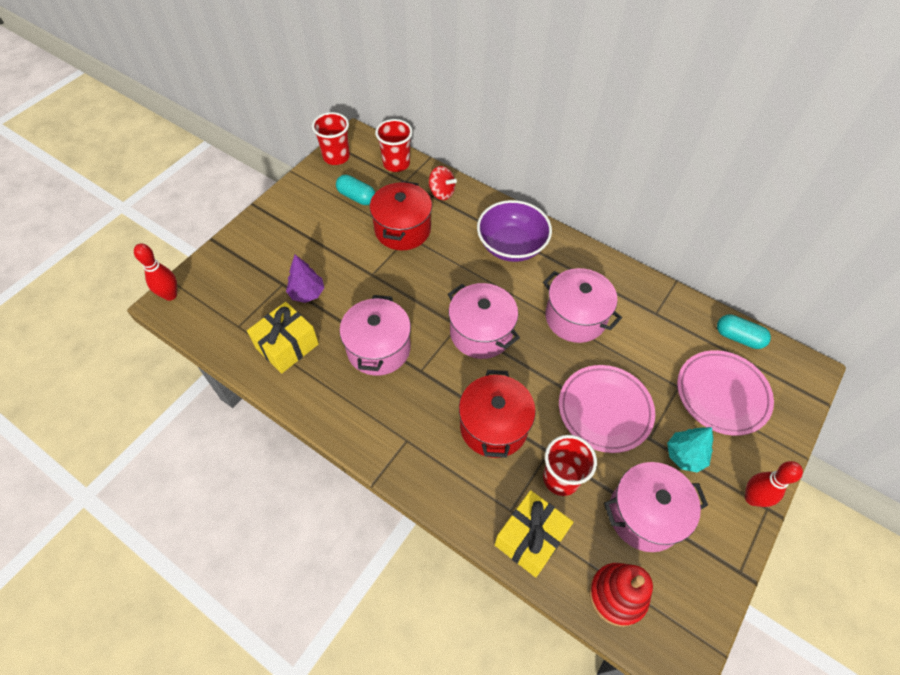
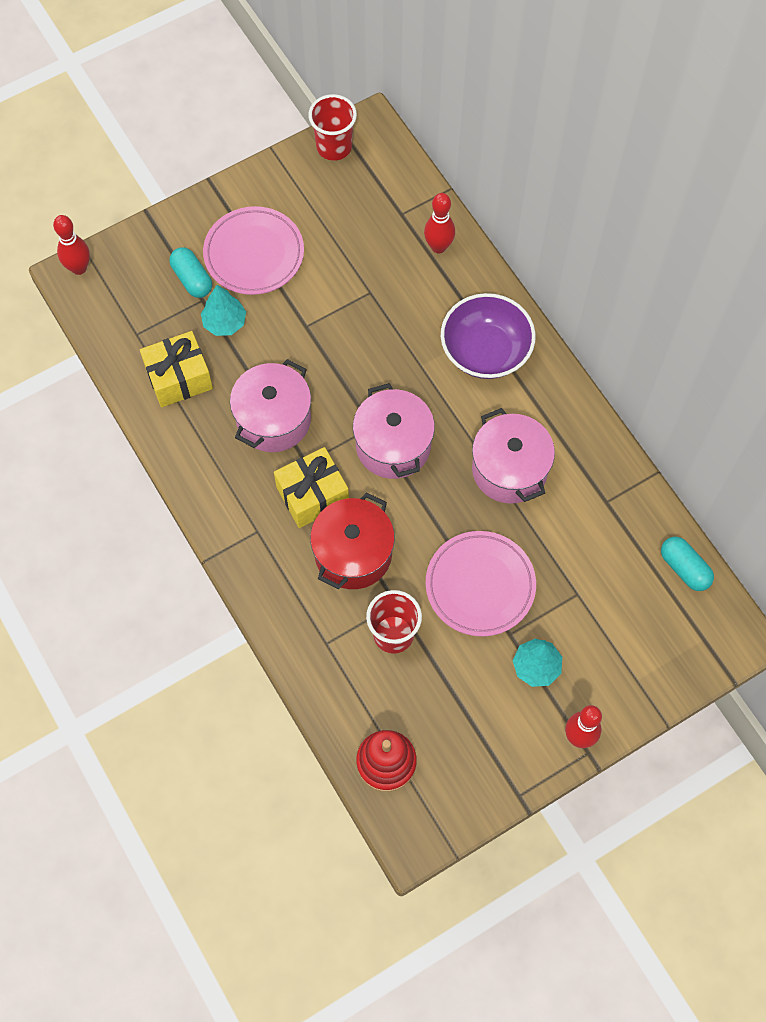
camera: 25 degrees right, 10 degrees up
purple tree [286,255,324,303] -> turquoise tree [201,285,246,336]
turquoise capsule [336,175,375,205] -> turquoise capsule moved to [170,247,212,298]
red pot [370,181,432,250] -> none
red cup [375,119,413,172] -> none
red spinning top [429,166,457,200] -> red bowling pin [424,193,455,253]
yellow gift [495,490,573,577] -> yellow gift moved to [274,447,349,528]
pink pot [604,462,708,552] -> none
pink plate [677,350,774,436] -> pink plate moved to [203,206,304,295]

